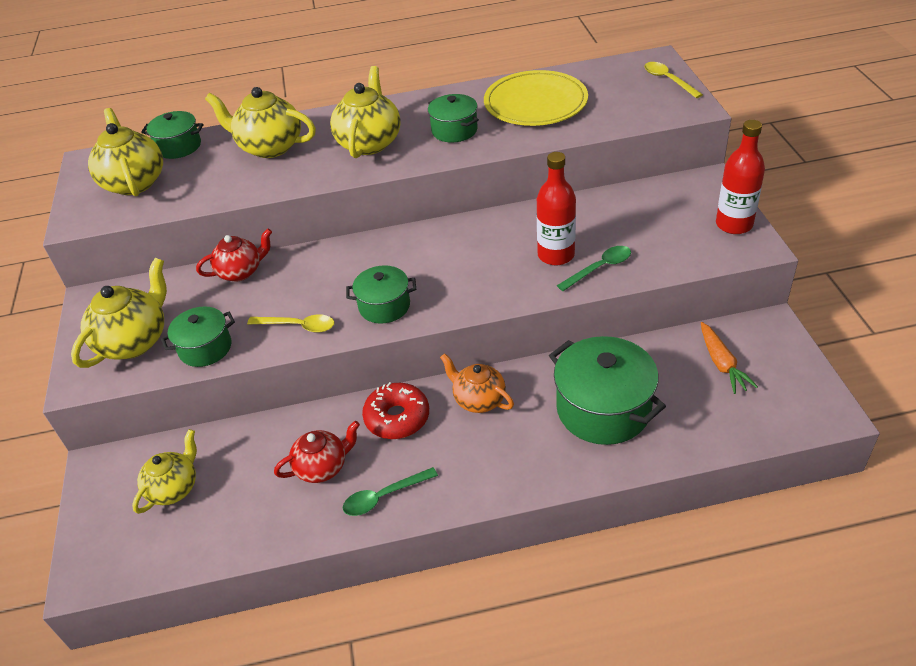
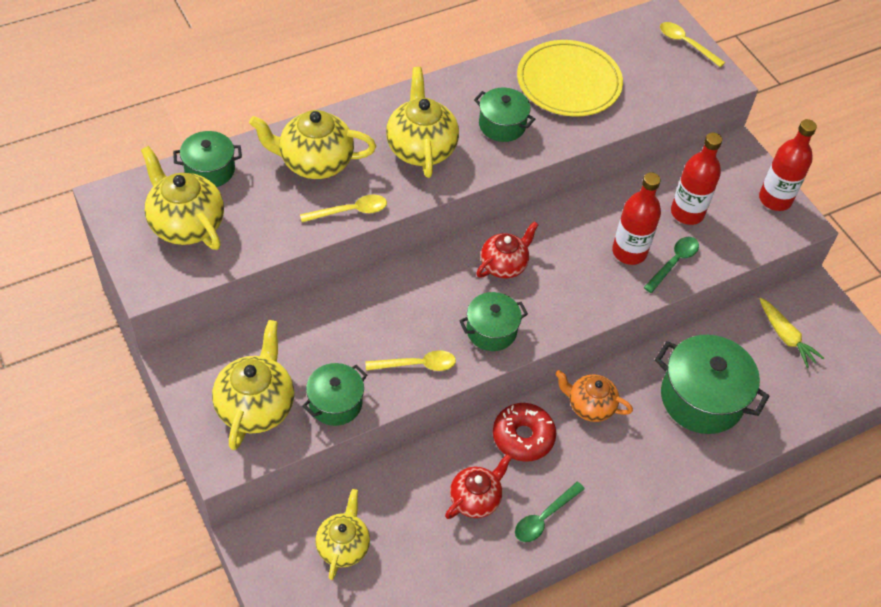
camera: 25 degrees left, 10 degrees up
red teapot [196,229,272,281] -> red teapot moved to [476,221,538,279]
orange carrot [701,322,758,394] -> yellow carrot [759,298,824,368]
none -> yellow spoon [300,195,387,222]
none -> red bottle [671,133,722,225]

